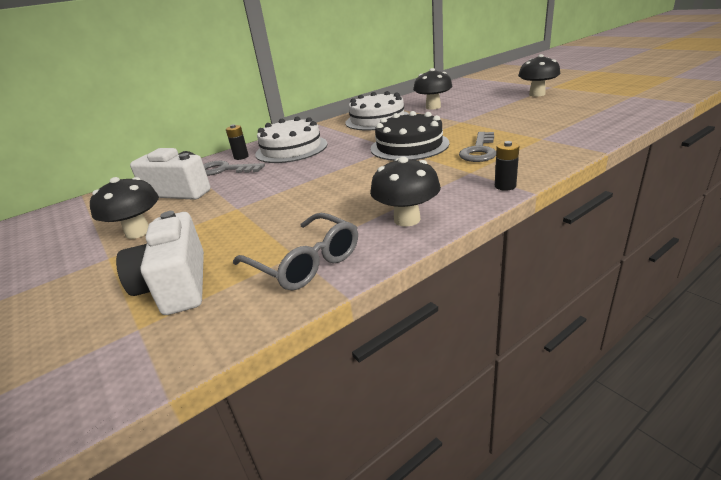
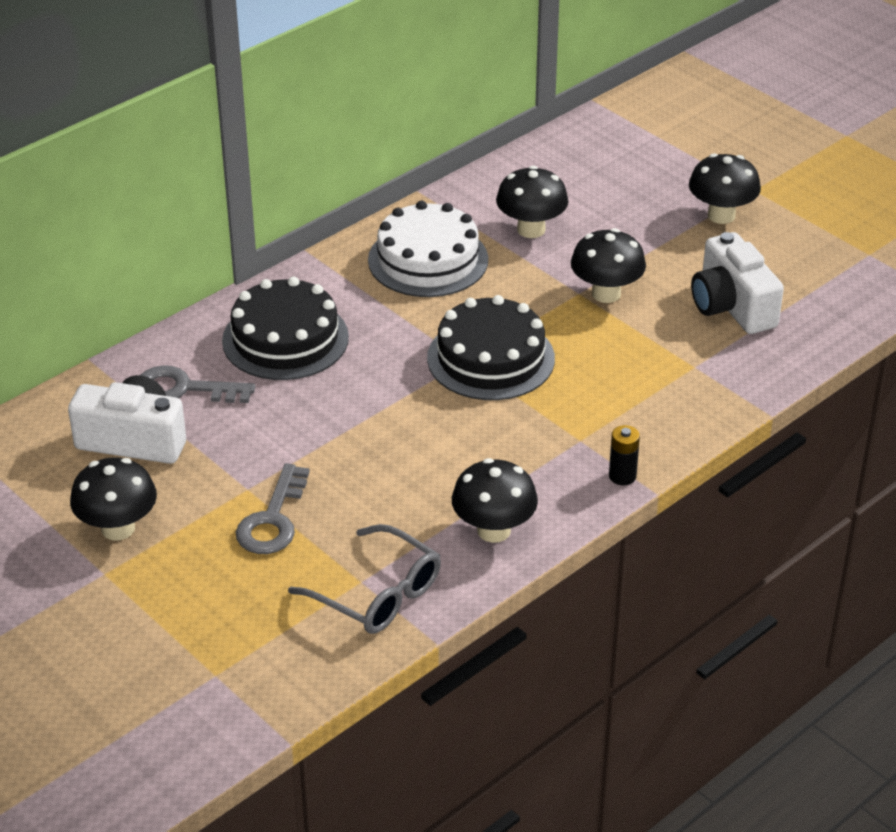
camera: 10 degrees left, 10 degrees up
white camera [116,211,204,315] -> white camera moved to [691,232,784,334]
black battery [226,124,249,160] -> none
white cake [255,117,327,163] -> black cake [222,277,349,380]
grey key [459,132,496,162] -> grey key moved to [236,463,310,554]
none -> black mushroom [571,228,646,303]

